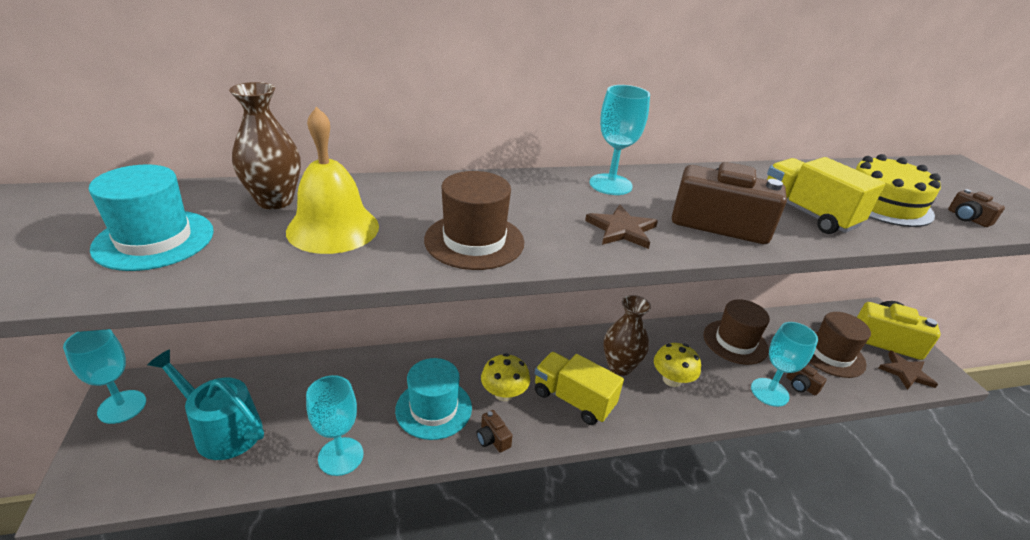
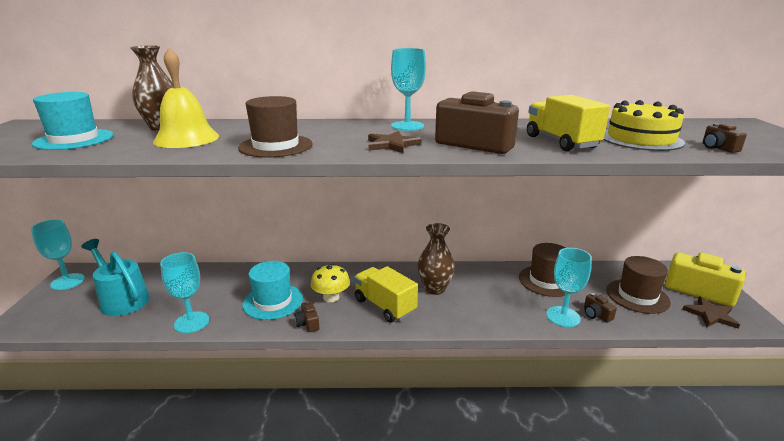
camera: 15 degrees right, 10 degrees down
yellow mushroom [654,343,701,387] -> none

